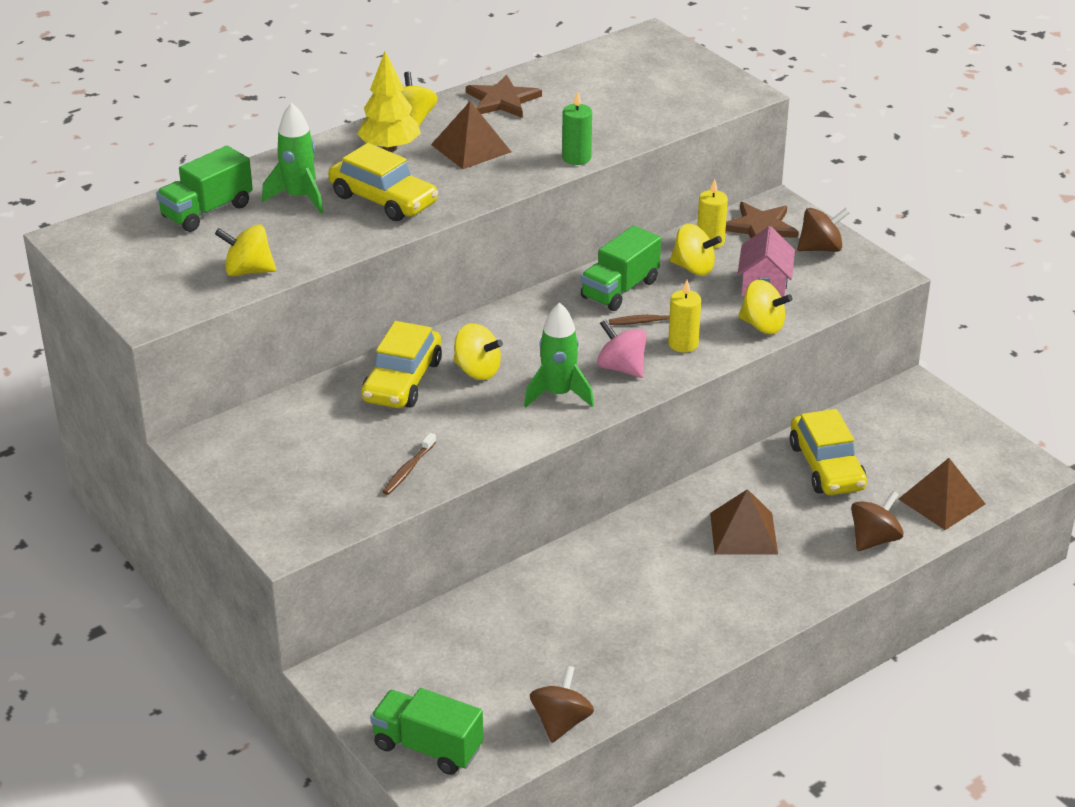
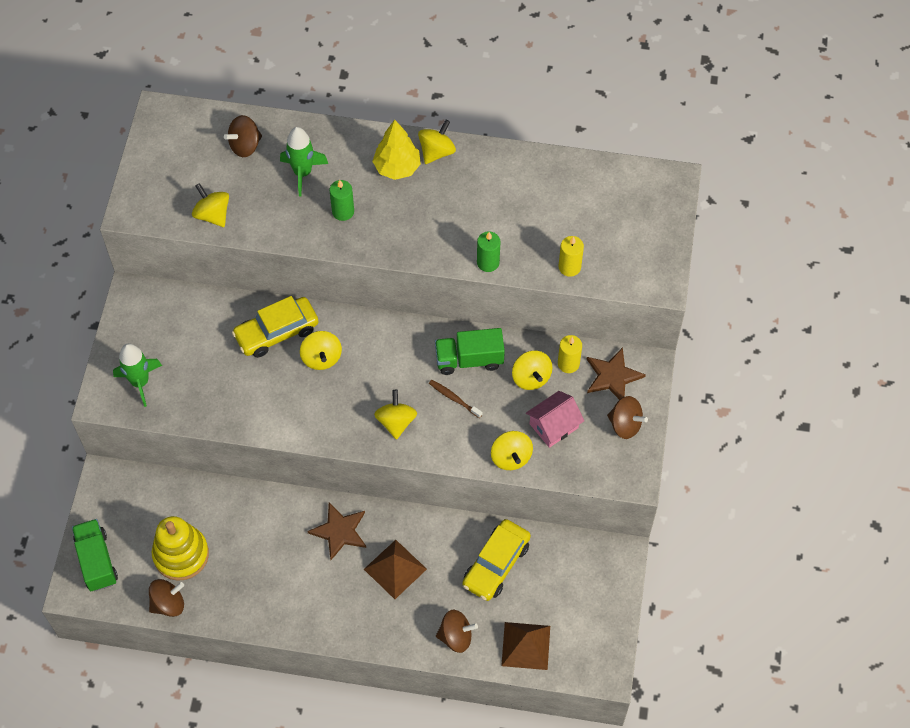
camera: 45 degrees right, 25 degrees up
green truck [156,146,253,232] -> brown spinning top [224,115,262,157]
yellow car [328,143,438,221] -> green candle [329,180,354,221]
brown toothbrush [382,433,436,495] -> none
brown pyramid [431,101,511,169] -> none
brown star [466,75,542,118] -> brown star moved to [307,503,366,560]
green rocket [524,302,594,407] -> green rocket moved to [113,343,162,407]
pink spinning top [597,319,647,378] -> yellow spinning top [374,390,417,440]
yellow candle [668,280,701,352] -> yellow candle moved to [559,236,584,277]
none -> yellow stacking toy [152,516,209,581]

